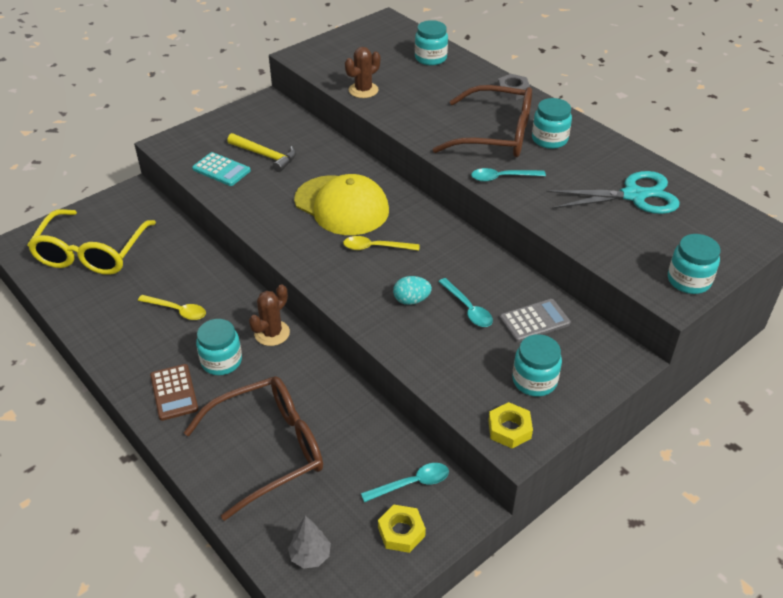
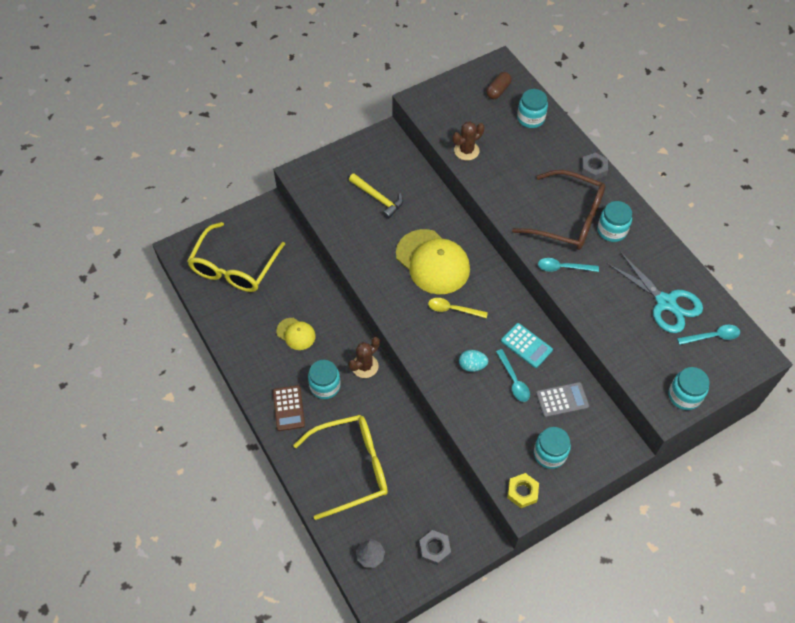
camera: 10 degrees right, 15 degrees up
yellow spoon [138,295,206,320] -> yellow cap [276,318,316,350]
brown glasses [184,376,323,521] -> yellow glasses [293,415,388,520]
turquoise calculator [192,152,251,186] -> turquoise calculator moved to [501,323,553,368]
turquoise spoon [361,463,449,502] -> turquoise spoon moved to [677,325,740,345]
yellow nut [378,505,426,553] -> grey nut [419,530,451,565]
turquoise scissors [546,171,680,214] -> turquoise scissors turned 45 degrees clockwise [607,252,703,333]
none -> brown capsule [486,72,512,99]

